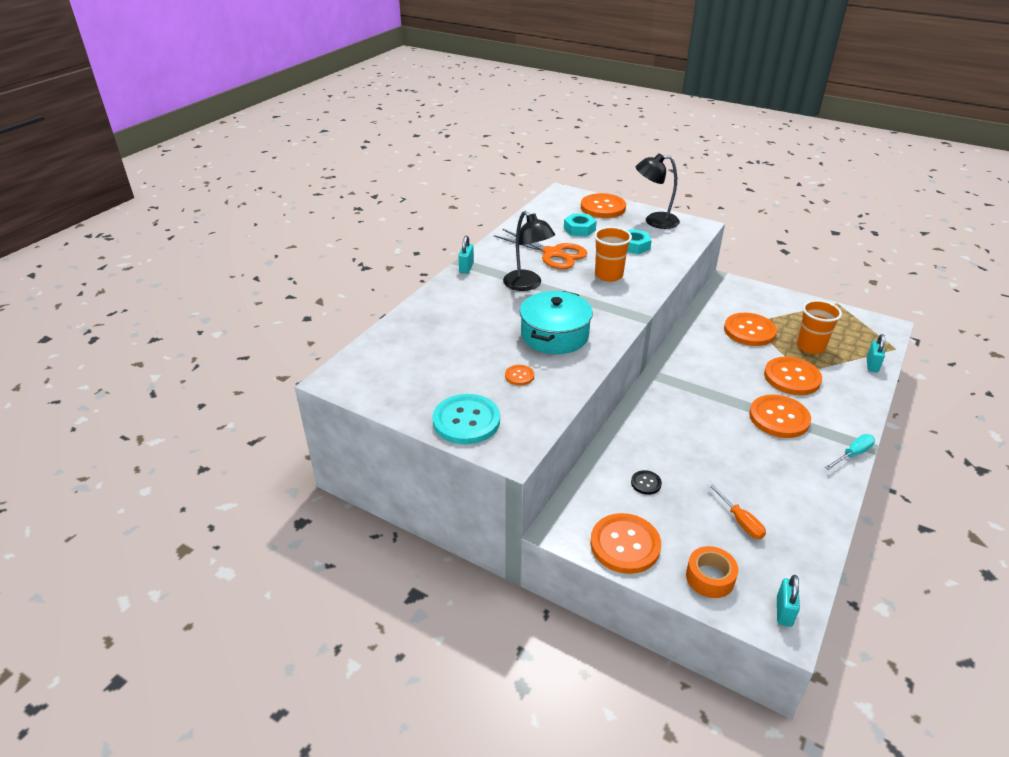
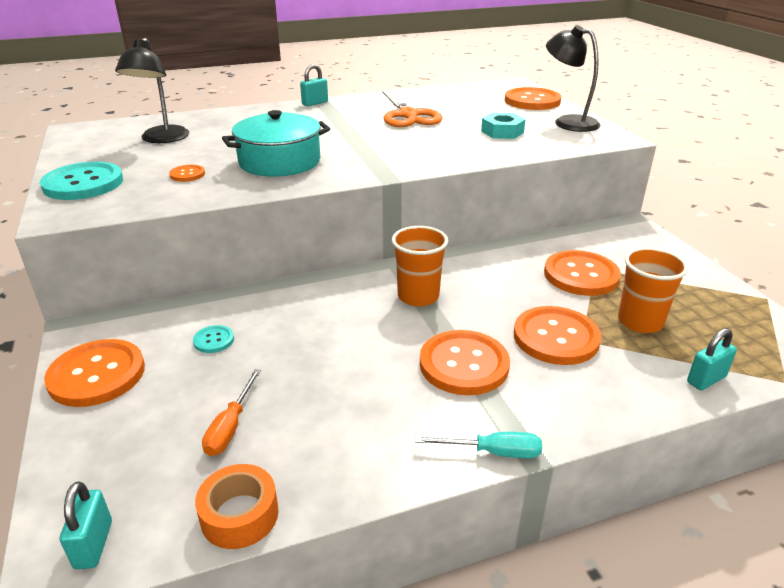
camera: 40 degrees right, 5 degrees down
black lamp [503,211,555,291] -> black lamp moved to [115,38,189,143]
turquoise nut [564,213,597,237] -> none
orange cup [594,227,632,282] -> orange cup moved to [392,226,448,306]
black button [631,470,662,495] -> turquoise button [193,325,234,353]
orange tape [686,546,738,598] -> orange tape moved to [195,464,279,549]
turquoise padlock [777,575,800,627] -> turquoise padlock turned 60 degrees counterclockwise [60,482,112,569]

